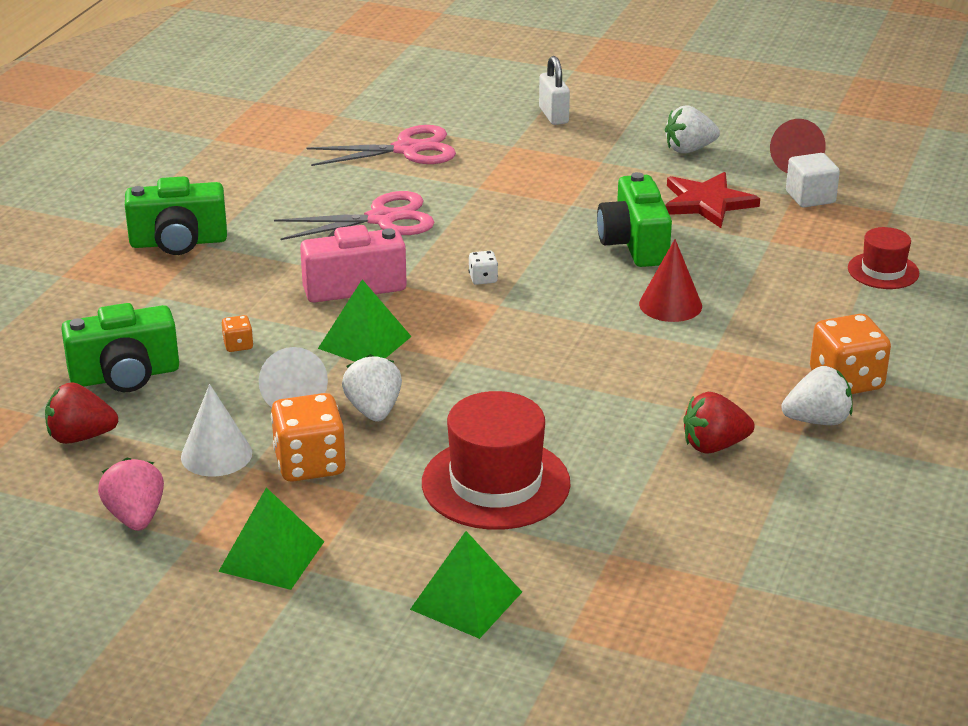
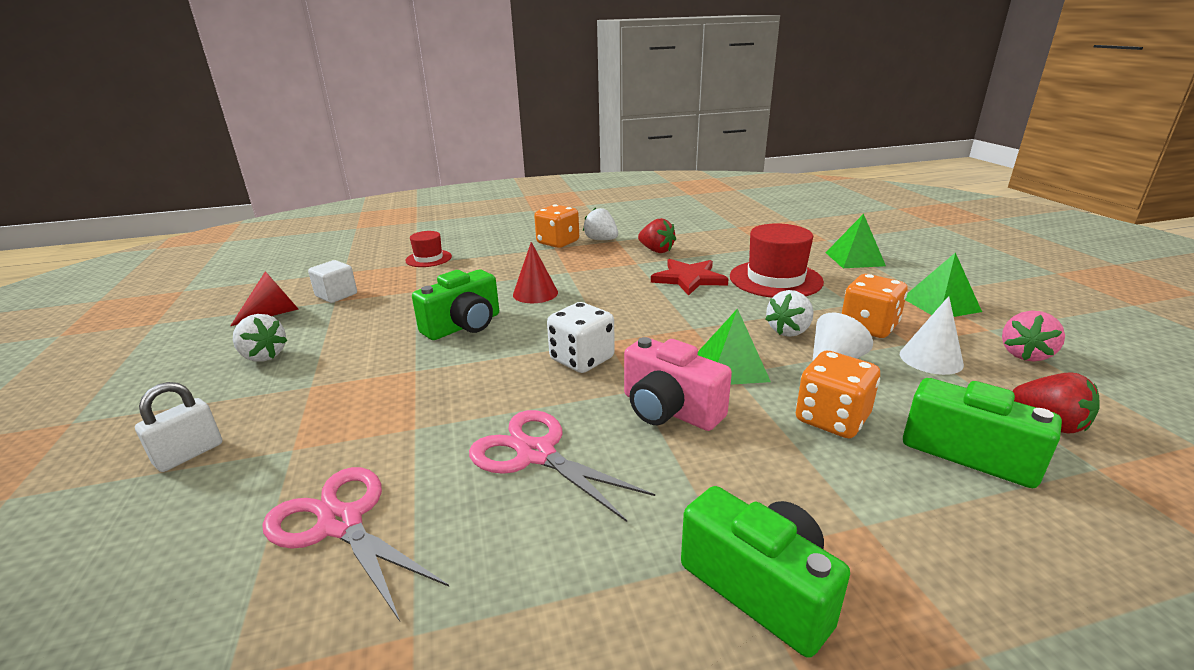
camera: 125 degrees left, 5 degrees down
orange dice [222,315,253,352] -> orange dice [796,351,880,438], size x2.16
white dice [469,251,498,285] -> white dice [547,302,615,373], size x2.16
red star [665,172,760,228] -> red star moved to [651,259,729,296]

